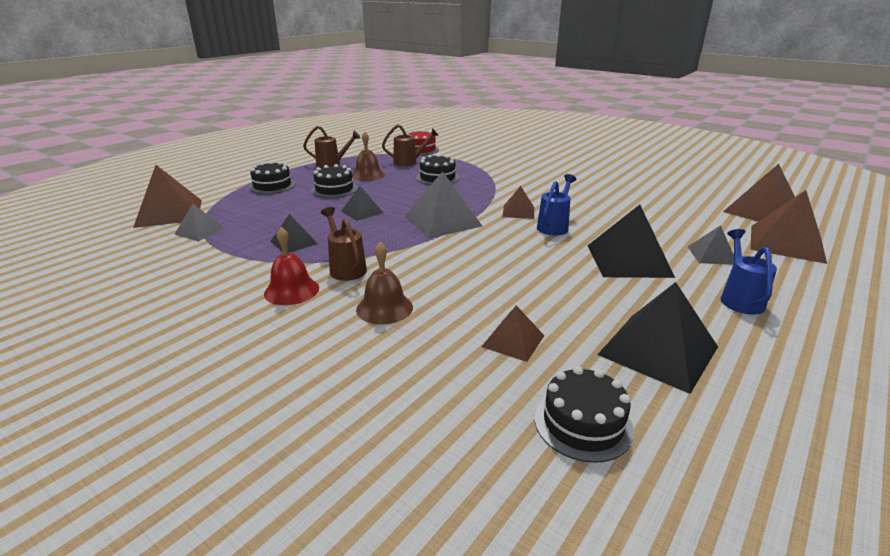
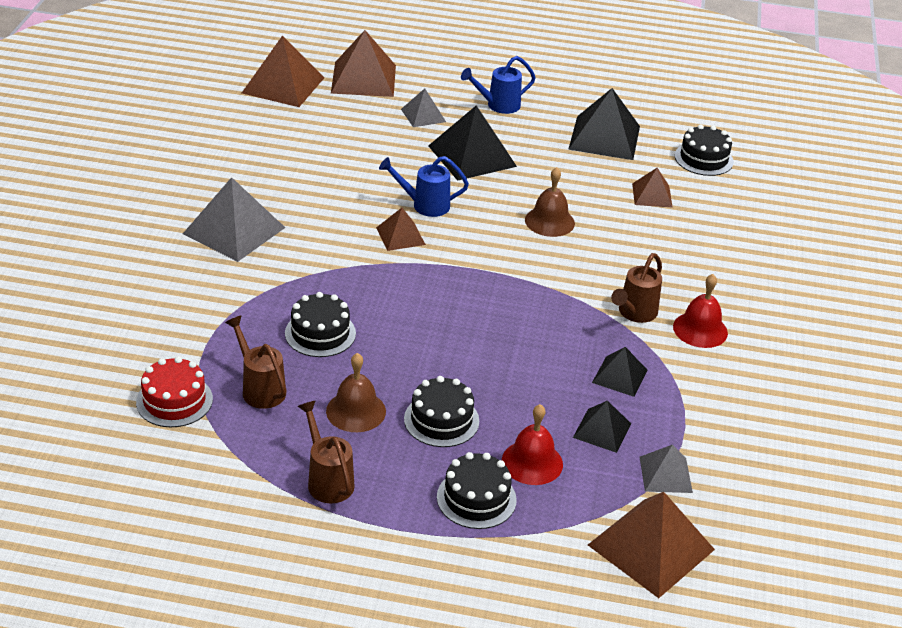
camera: 120 degrees left, 10 degrees up
black pyramid [341,186,383,221] -> black pyramid moved to [573,400,631,453]
brown bell [356,242,413,324] -> brown bell moved to [525,167,575,237]
grey pyramid [404,171,482,238] -> grey pyramid moved to [183,177,285,262]
none -> red bell [502,404,563,485]

